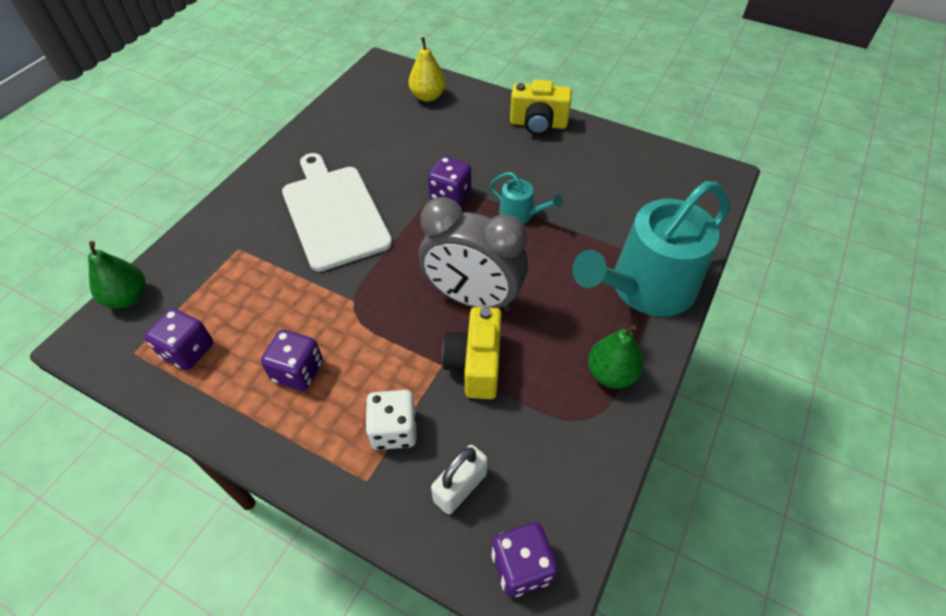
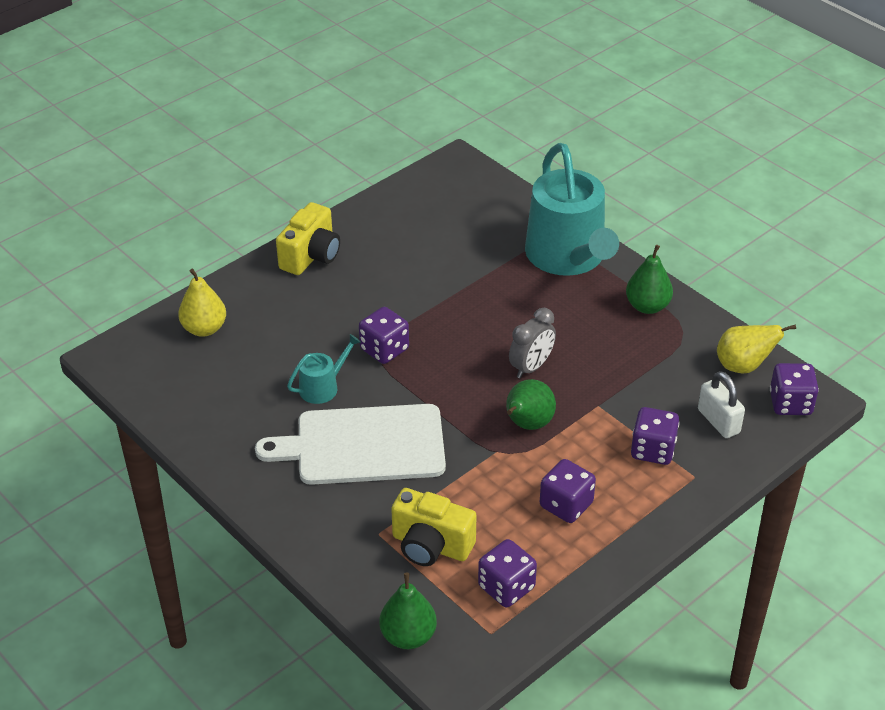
camera: 70 degrees left, 10 degrees down
white dice [365,390,417,450] -> purple dice [631,407,680,465]
grey clock [419,197,528,311] -> grey clock [509,308,556,378], size x0.55
yellow camera [442,307,502,399] -> yellow camera moved to [391,488,477,566]
turquoise watering can [490,172,563,224] -> turquoise watering can moved to [287,334,361,404]
none -> green pear [506,379,556,430]
none -> yellow pear [717,324,796,373]

